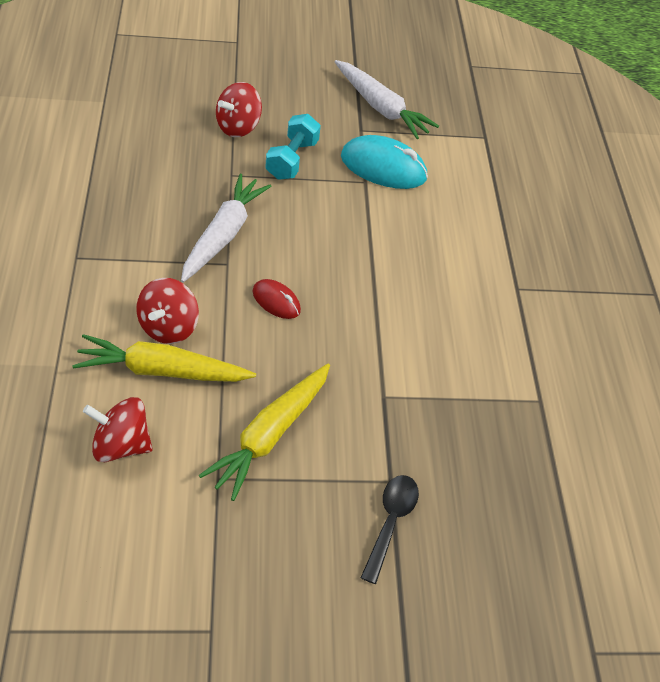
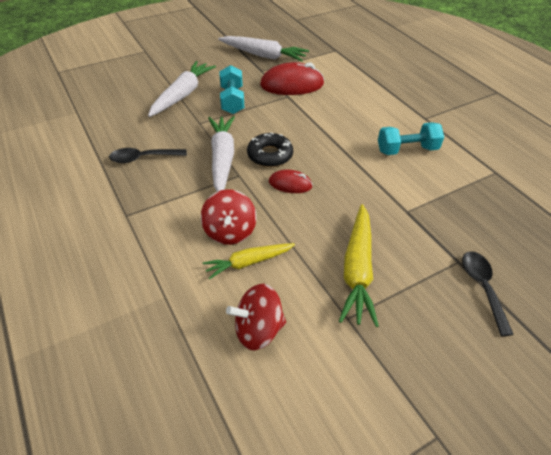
camera: 20 degrees left, 5 degrees down
yellow carrot [72,334,256,382] -> yellow carrot [203,243,295,280], size x0.63
red spinning top [216,82,262,137] -> white carrot [148,61,216,117]
turquoise mouse [341,135,428,189] -> red mouse [260,62,325,95]
none -> black spoon [109,148,187,163]
none -> black donut [247,132,293,167]
none -> turquoise dumbbell [378,122,444,155]

